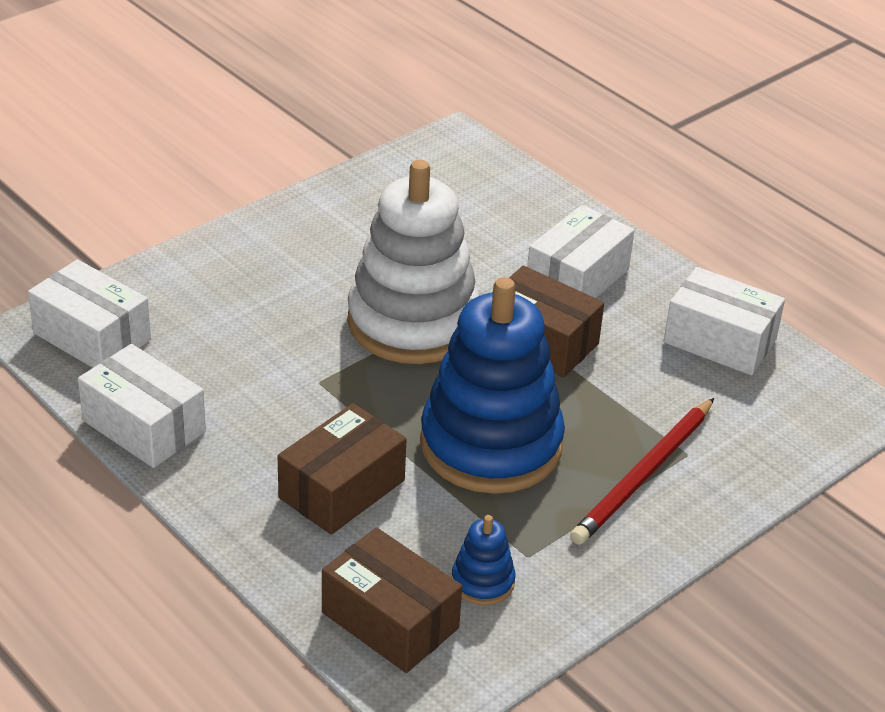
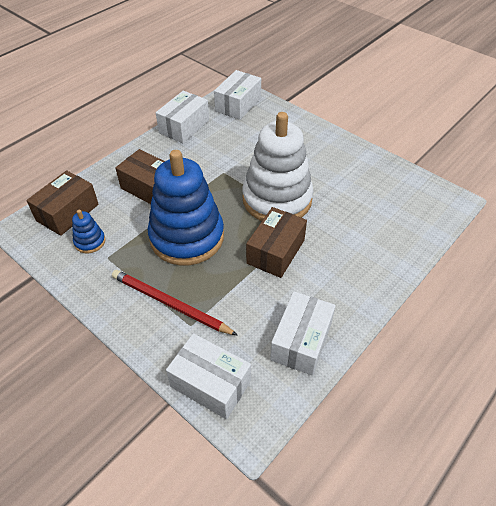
camera: 85 degrees right, 10 degrees up
white box [527,205,635,298] -> white box moved to [166,333,251,419]

